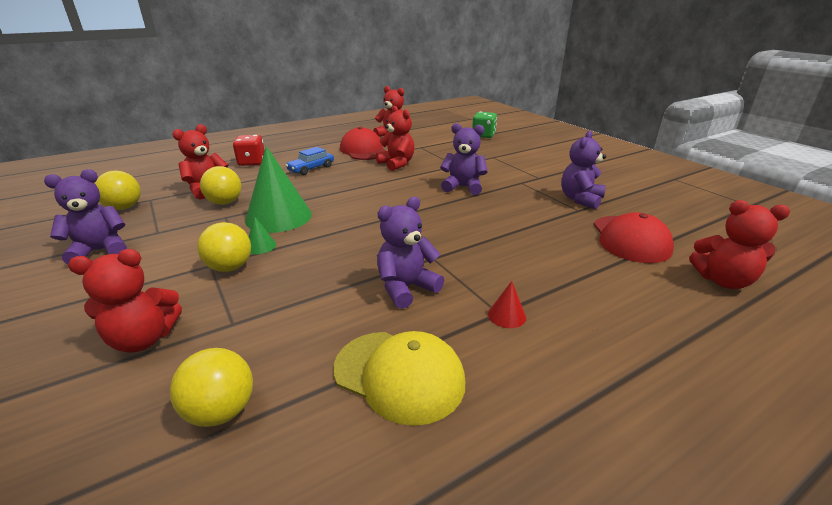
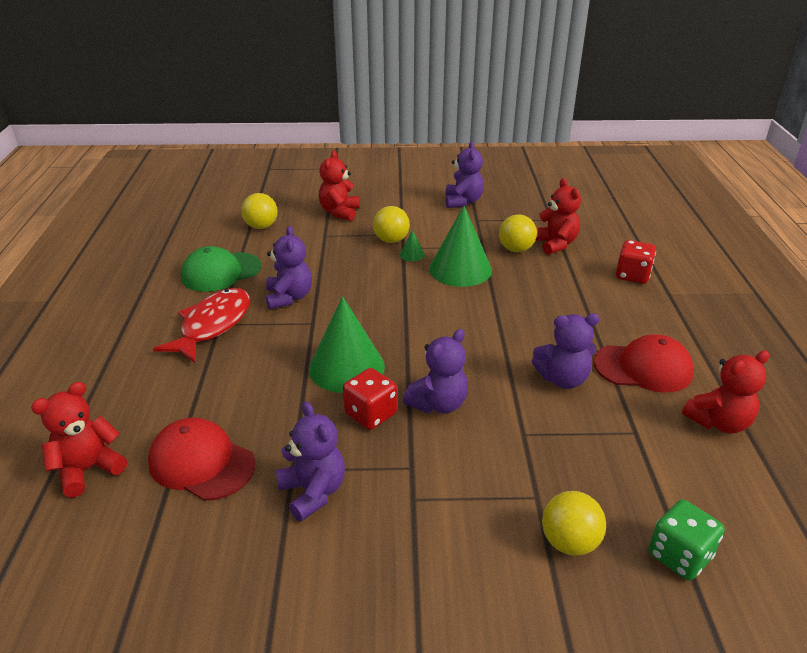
camera: 120 degrees right, 5 degrees up
yellow ball [95,171,141,210] -> yellow ball moved to [542,491,606,556]
blue car [285,147,334,175] -> none
yellow cap [333,331,465,426] -> green cap [181,246,262,292]
red teddy bear [376,105,415,171] -> purple teddy bear [532,313,600,389]
red cone [488,281,526,328] -> red fish [153,288,250,363]
none -> green cone [309,296,385,393]
none -> red dice [343,368,397,430]

